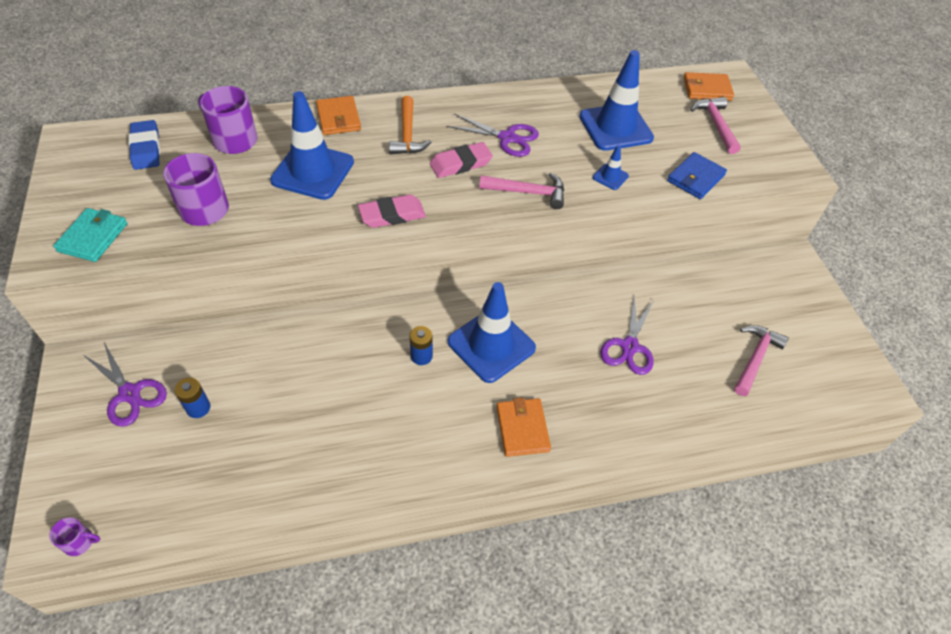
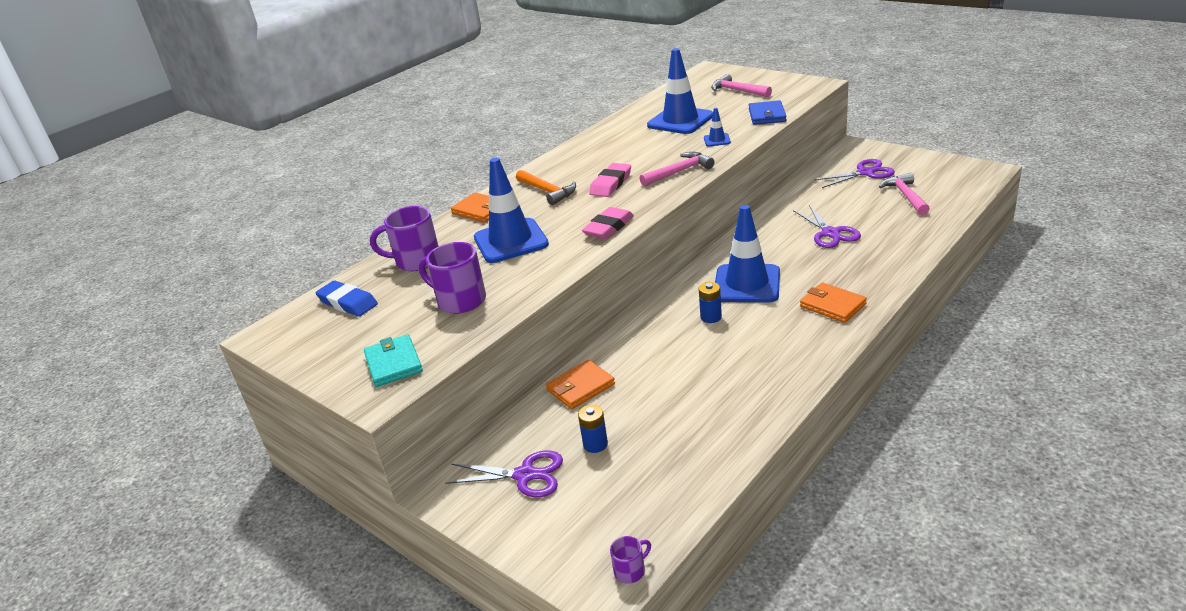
camera: 30 degrees left, 20 degrees down
purple scissors [447,114,539,157] -> purple scissors moved to [814,159,895,188]
orange wallet [683,72,734,101] -> orange wallet moved to [546,360,615,409]

